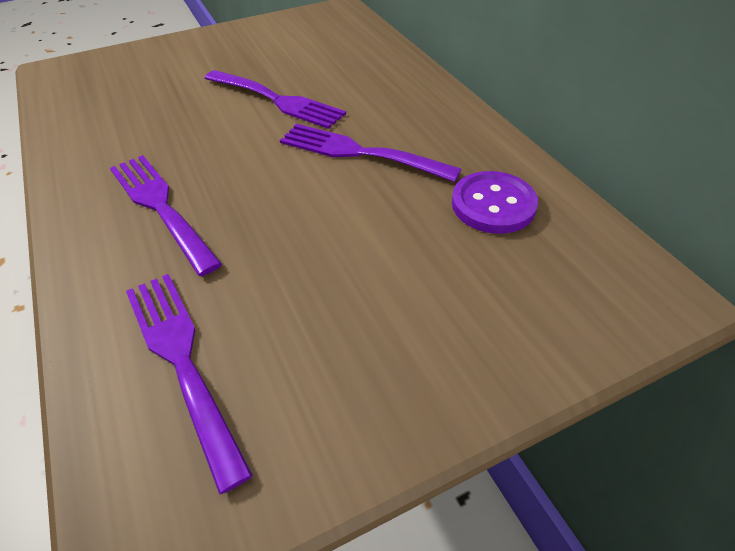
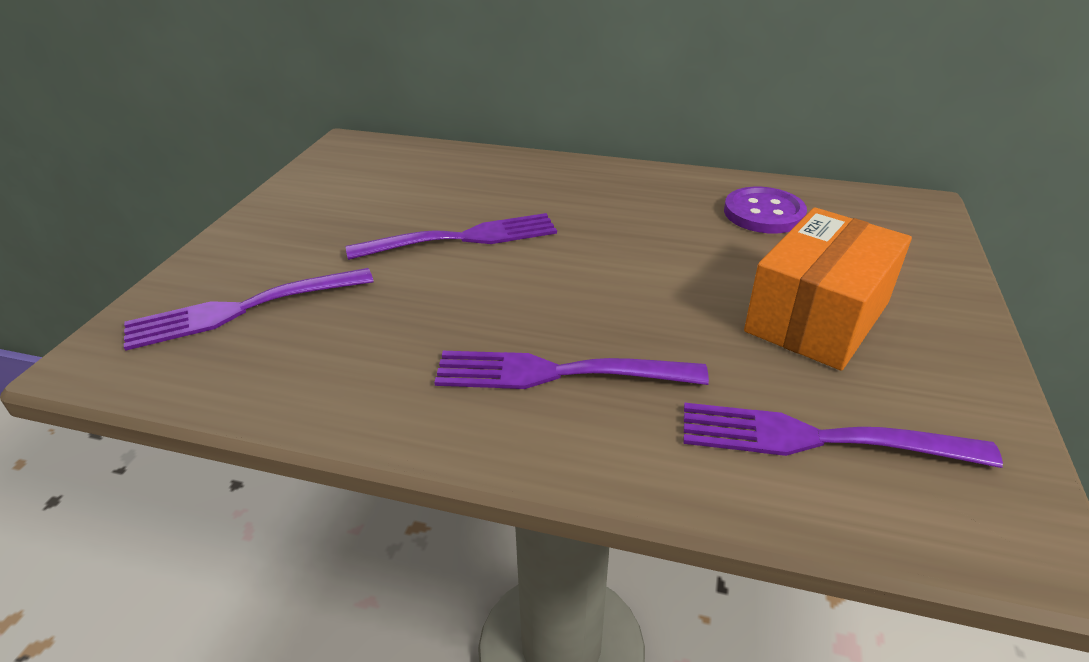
camera: 50 degrees left, 10 degrees down
purple fork [280,124,461,182] -> purple fork moved to [124,268,374,351]
none -> orange box [744,207,912,371]

